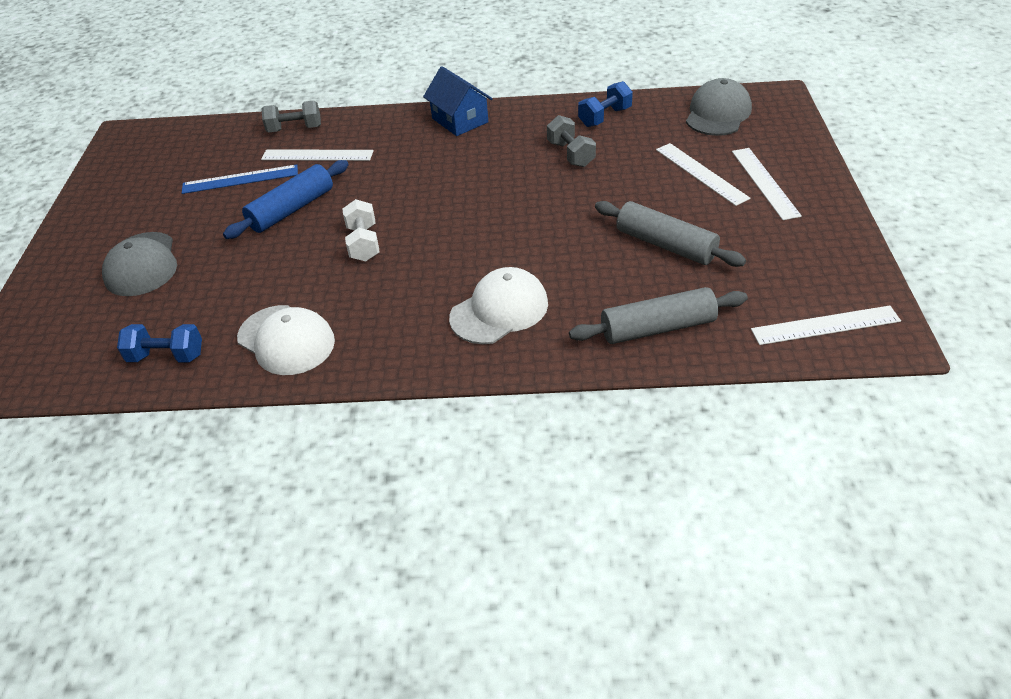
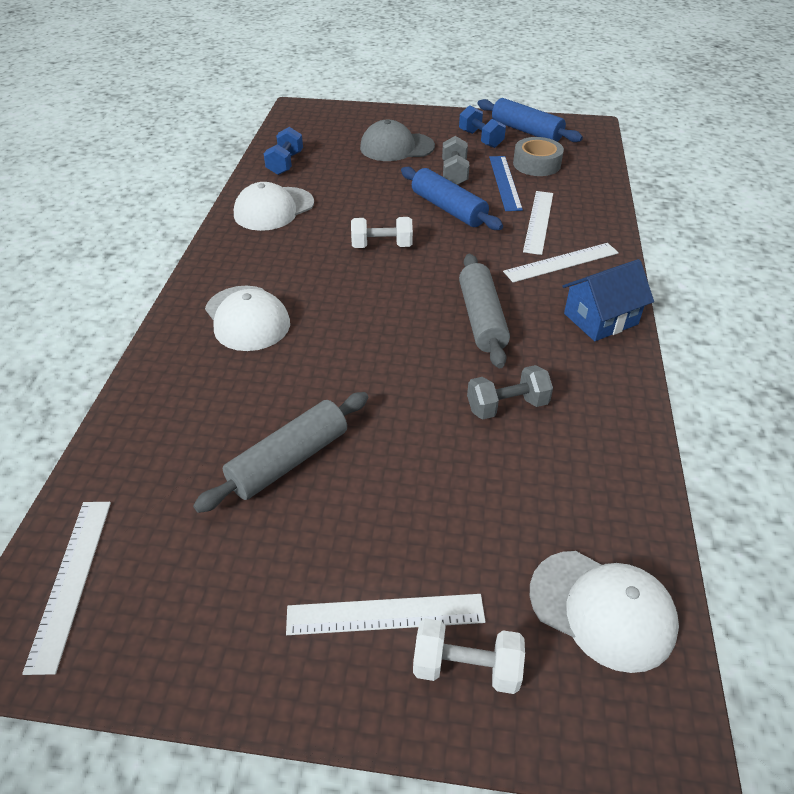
camera: 95 degrees right, 0 degrees up
grey dumbbell [262,101,321,132] -> grey dumbbell moved to [442,136,469,185]
grey rolling pin [569,287,748,344] -> grey rolling pin moved to [459,254,510,368]
blue dumbbell [578,81,633,127] -> blue dumbbell moved to [459,105,506,148]
white ruler [656,143,751,206] -> white ruler moved to [503,243,619,282]
grey cap [686,78,752,136] -> white cap [530,551,679,673]
none -> white dumbbell [413,618,525,694]
none -> blue rolling pin [478,98,583,142]
none -> grey tape [513,137,564,176]

